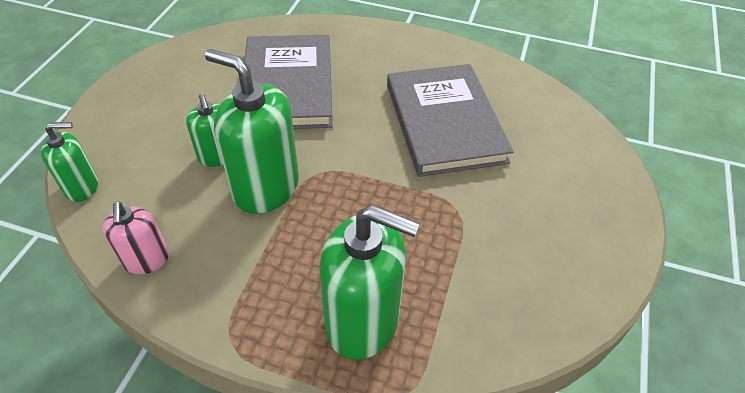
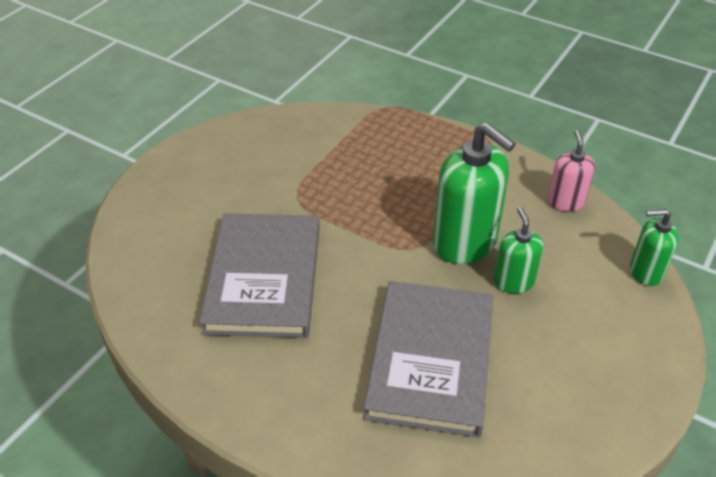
camera: 165 degrees left, 5 degrees down
green soap dispenser [319,205,420,360] -> none

